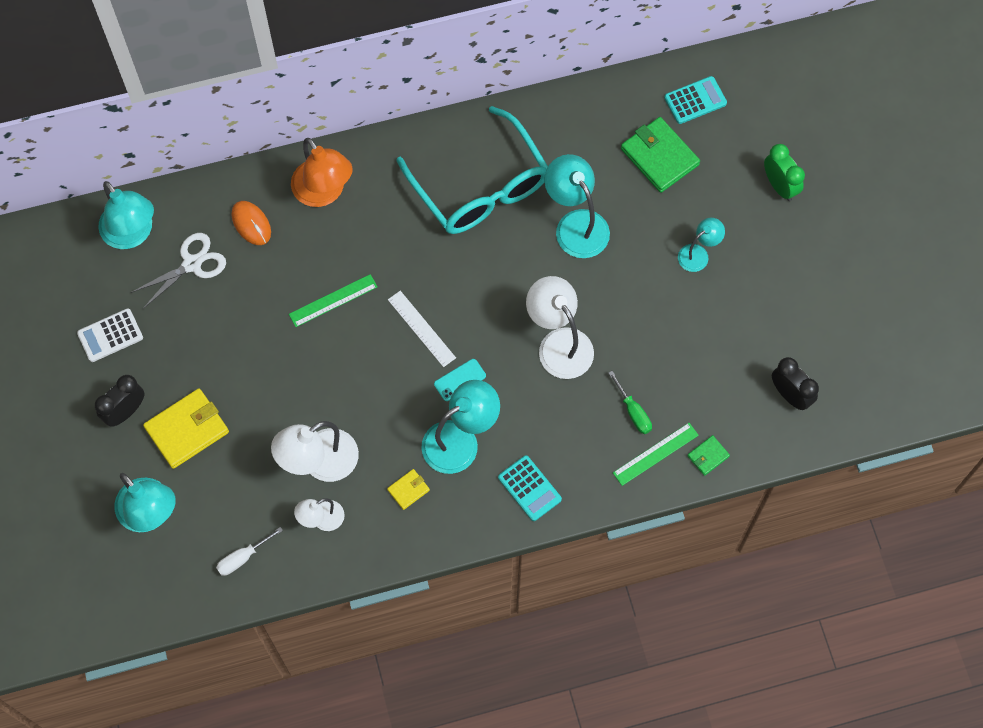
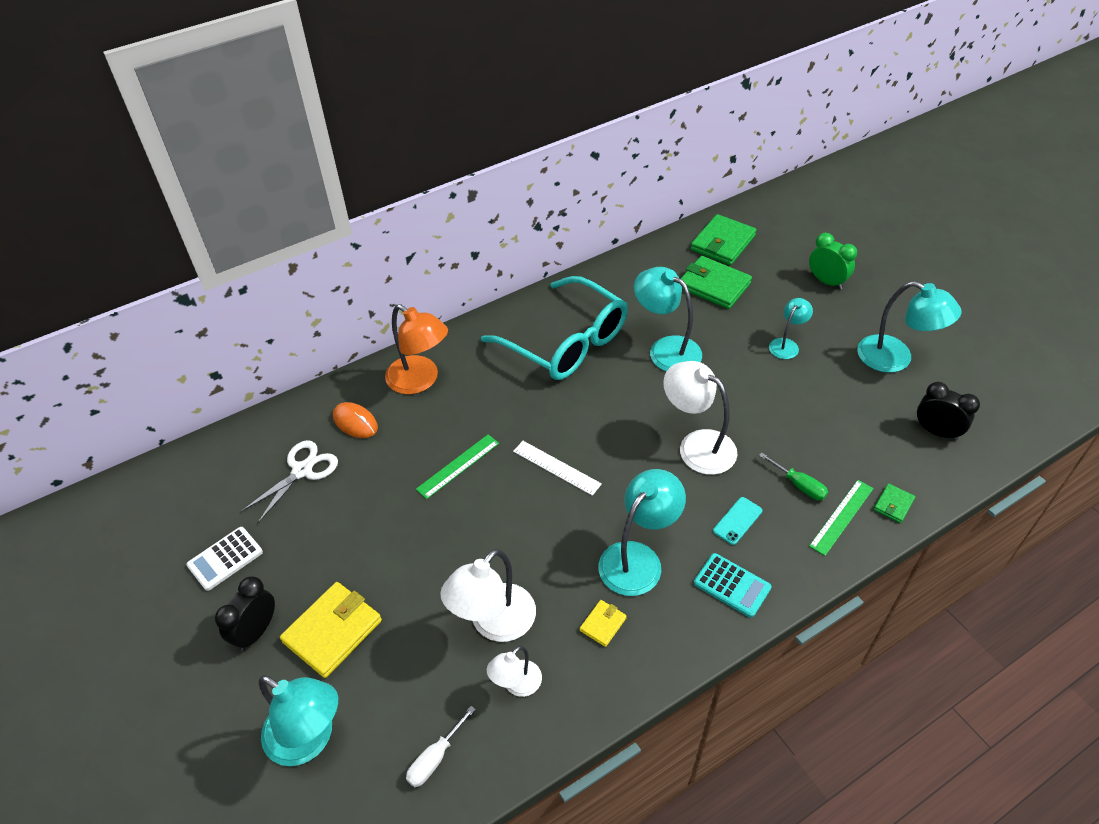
camera: 15 degrees left, 20 degrees down
turquoise lamp [98,181,154,249] -> turquoise lamp moved to [857,281,962,373]
turquoise phone [434,359,486,401] -> turquoise phone moved to [713,497,762,545]
turquoise calculator [664,76,727,124] -> green wallet [691,214,756,265]

